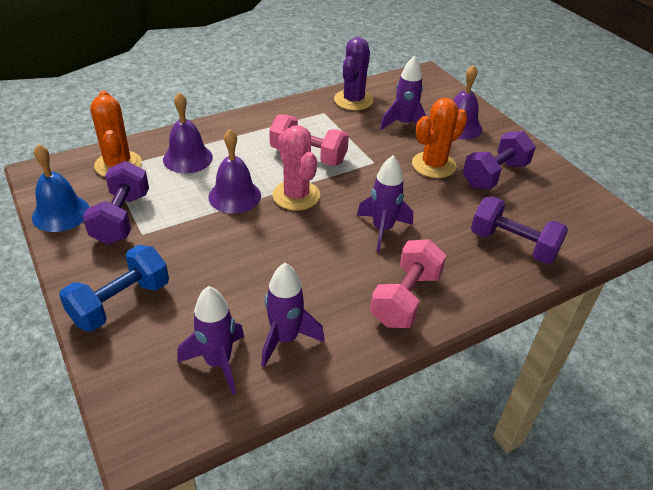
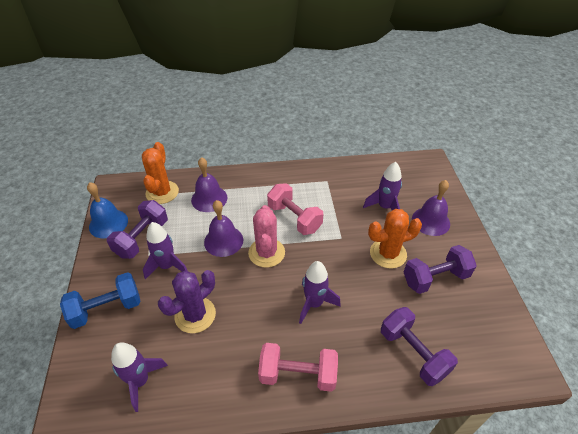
camera: 25 degrees right, 5 degrees up
purple rocket [261,263,325,367] -> purple rocket moved to [143,222,187,279]
purple cactus [334,37,373,111] -> purple cactus moved to [158,270,216,333]
pink dumbbell [370,239,447,328] -> pink dumbbell turned 45 degrees clockwise [258,343,338,392]

